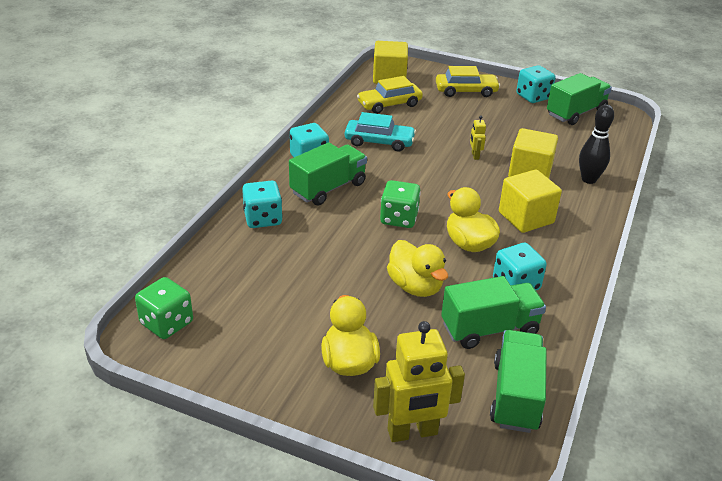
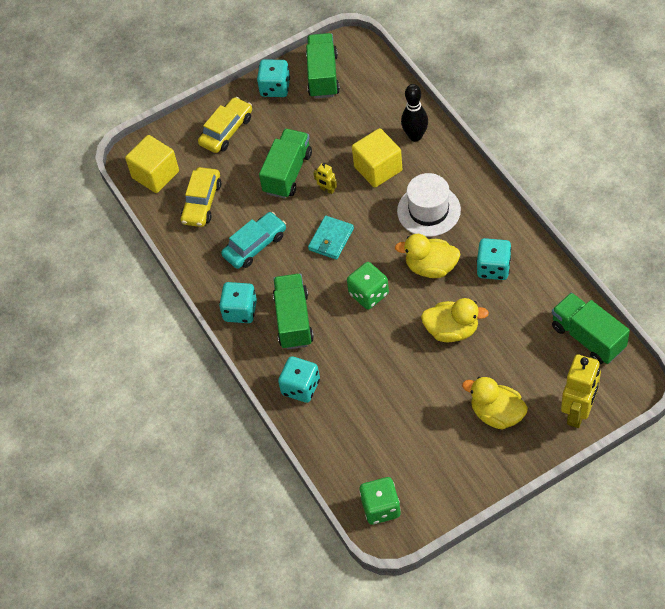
camera: 45 degrees left, 20 degrees up
green truck [441,276,546,349] -> green truck moved to [259,129,312,199]
yellow cube [499,169,562,233] -> white hat [397,173,461,237]
none -> turquoise wallet [308,216,354,260]

